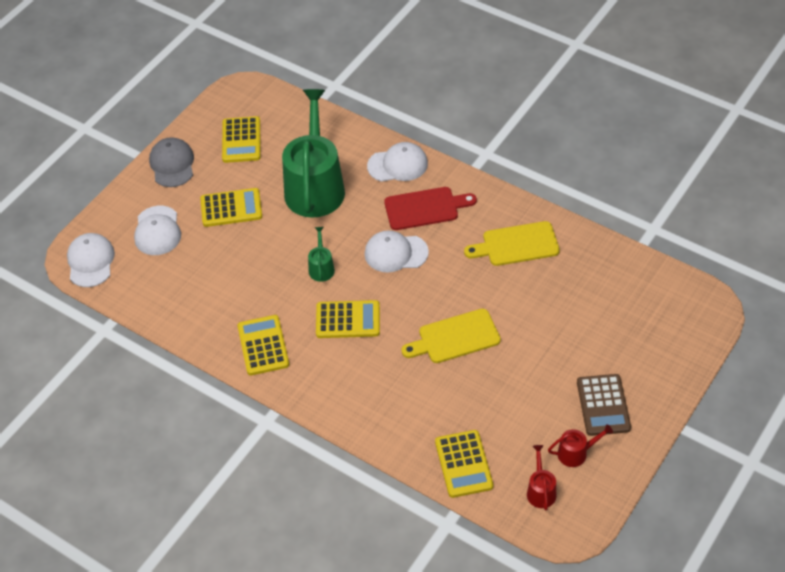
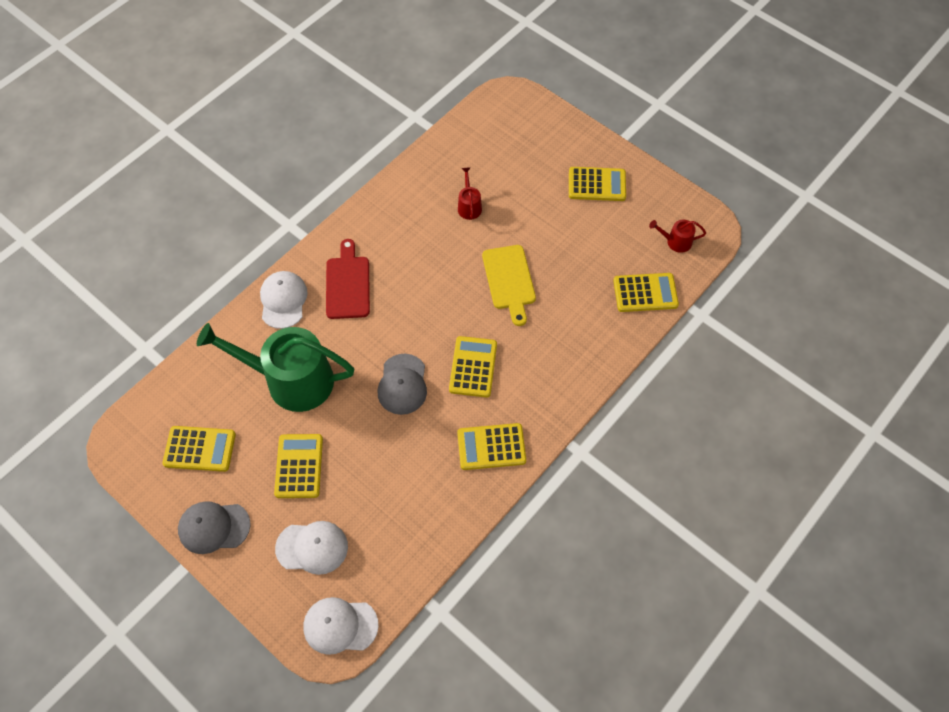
camera: 85 degrees left, 10 degrees up
green watering can [308,227,335,282] -> grey cap [378,354,427,415]
white cap [364,230,429,273] -> none
yellow cutting board [464,221,560,266] -> none
red watering can [548,424,613,467] -> red watering can moved to [458,167,482,220]
brown calculator [577,374,631,436] -> yellow calculator [569,167,626,201]

